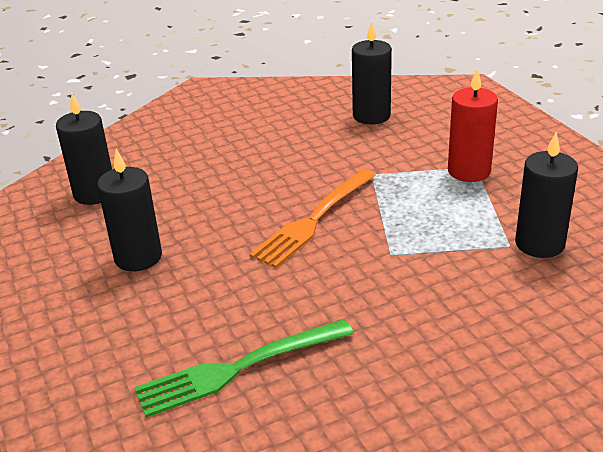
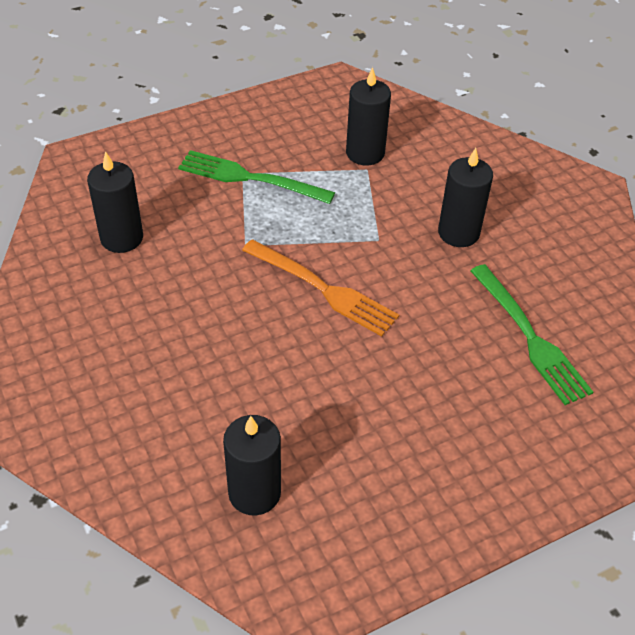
camera: 95 degrees left, 15 degrees up
black candle [97,149,162,271] -> black candle moved to [438,148,493,247]
red candle [448,68,498,182] -> green fork [178,150,335,204]

